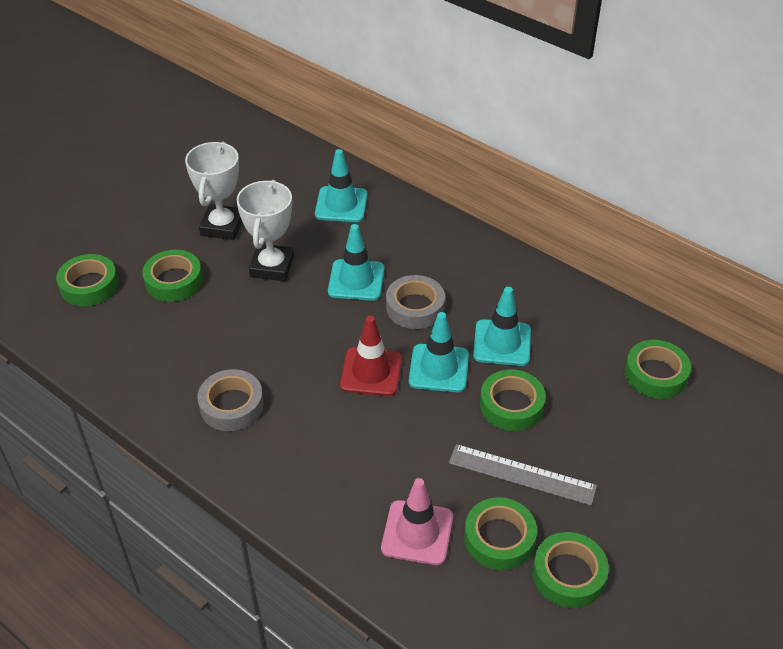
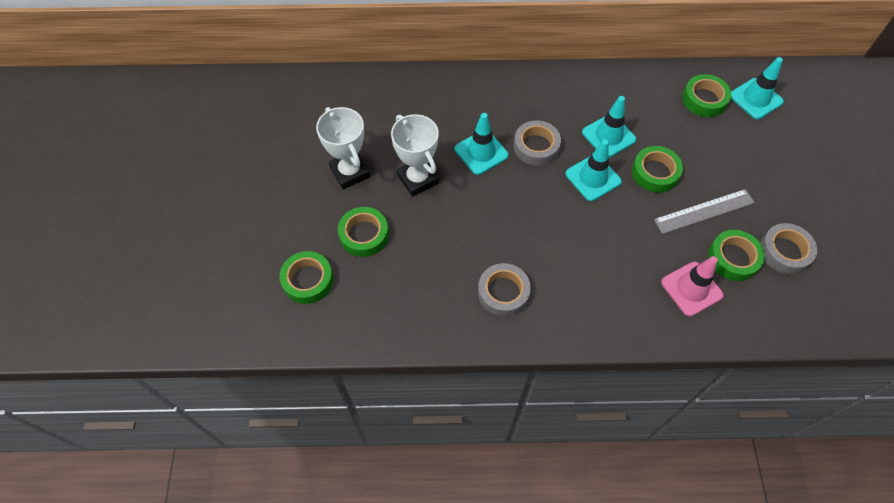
camera: 40 degrees left, 15 degrees up
turquoise traffic cone [315,149,368,222] -> turquoise traffic cone moved to [731,57,784,119]
red traffic cone [340,316,402,396] -> none
green tape [532,532,609,608] -> grey tape [760,223,817,274]

